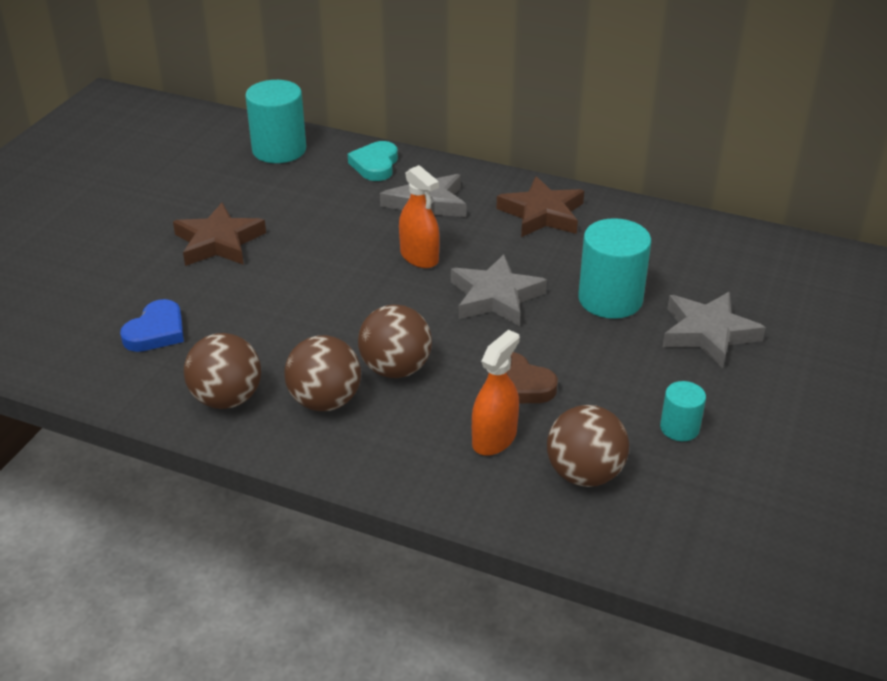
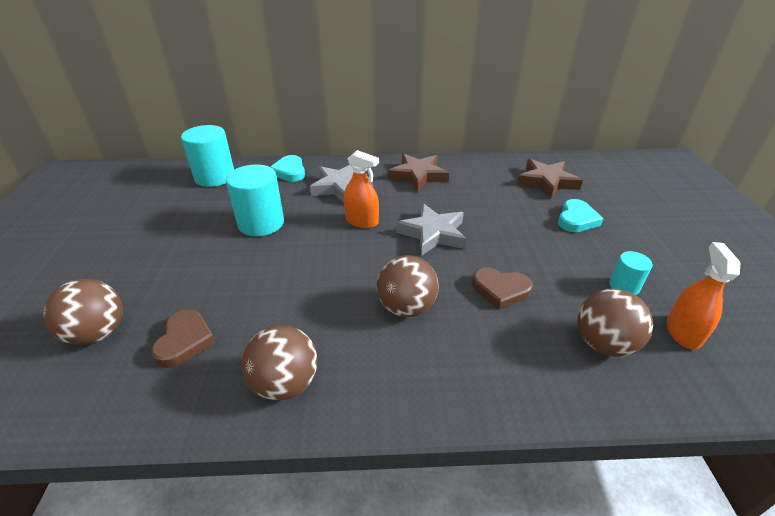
camera: 25 degrees left, 0 degrees up
blue heart [120,299,184,352] -> brown heart [151,309,216,368]
brown star [173,202,266,266] -> brown star moved to [517,159,583,199]
brown ball [284,335,361,411] -> brown ball moved to [43,279,123,345]
orange spray bottle [472,330,520,456] -> orange spray bottle moved to [666,242,740,350]
turquoise cylinder [578,218,651,319] -> turquoise cylinder moved to [226,164,284,236]
grey star [663,292,766,368] -> turquoise heart [558,199,604,232]

